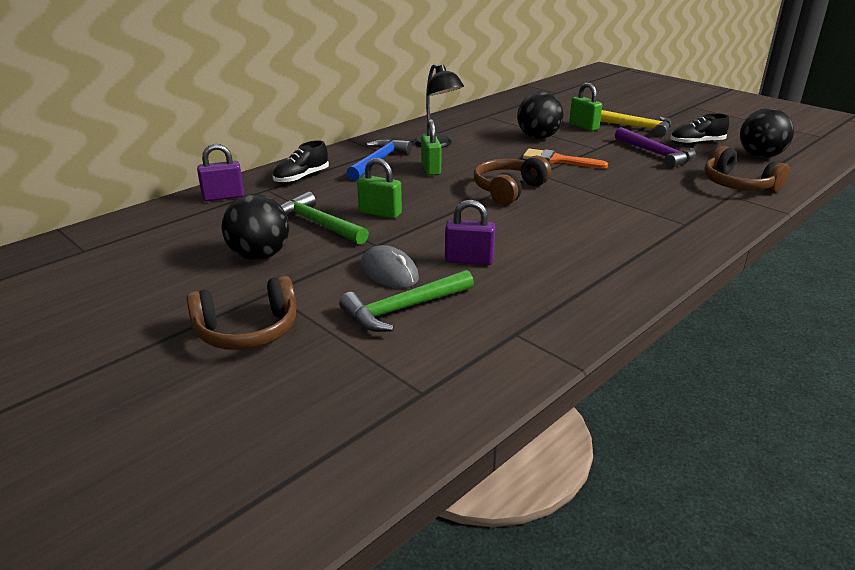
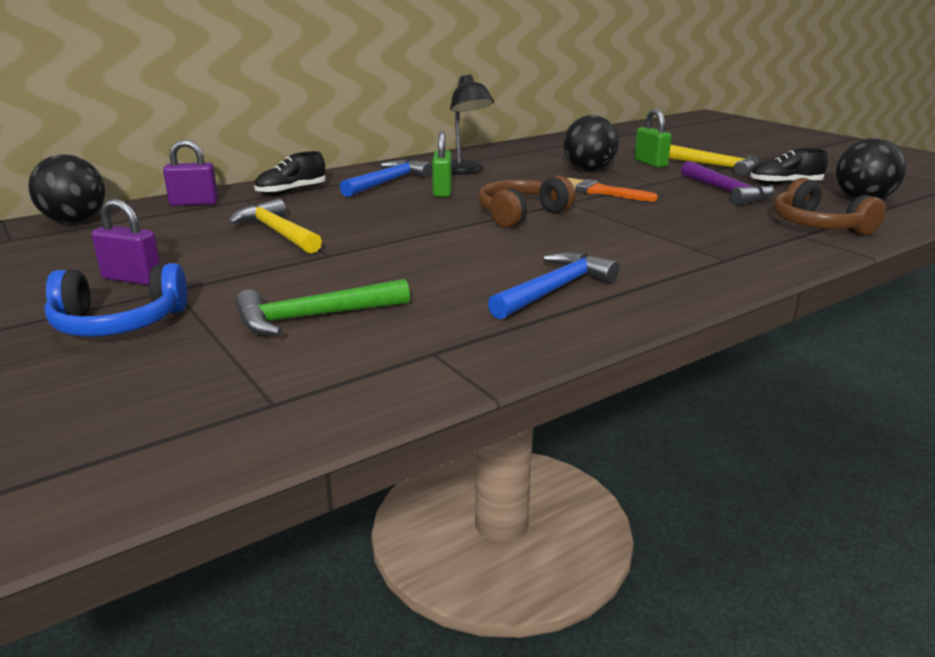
camera: 10 degrees right, 5 degrees down
brown headphones [187,275,297,350] -> blue headphones [44,263,187,337]
black ball [222,194,289,260] -> black ball moved to [28,154,105,223]
green hammer [281,192,369,245] -> yellow hammer [228,198,322,254]
green padlock [357,158,402,219] -> none
grey mouse [361,245,419,288] -> none
purple padlock [445,200,495,265] -> purple padlock moved to [92,199,160,285]
none -> blue hammer [488,252,619,320]

